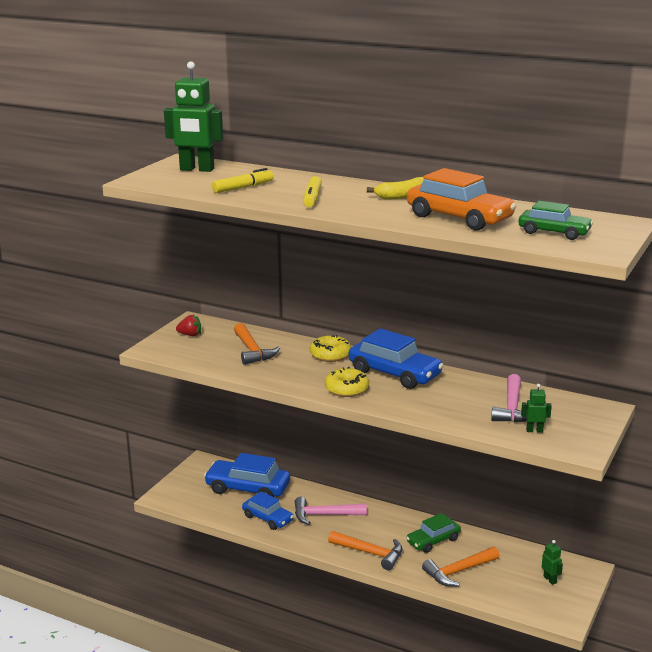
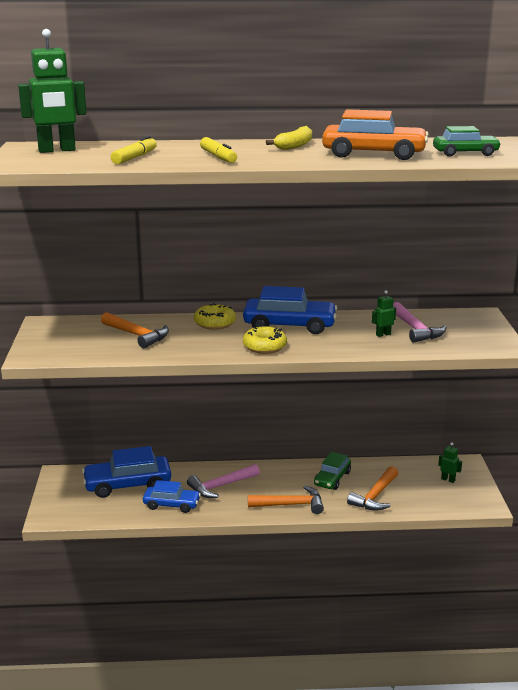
camera: 30 degrees left, 0 degrees up
red strawberry [176,315,201,336] -> none
green robot [521,384,552,433] -> green robot moved to [372,290,396,337]

